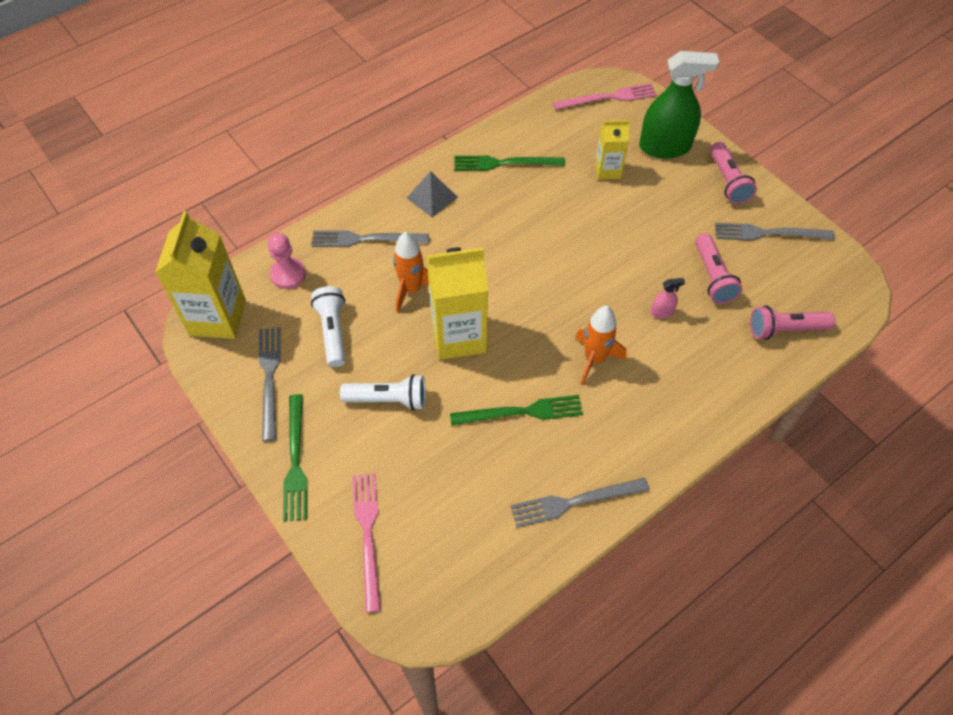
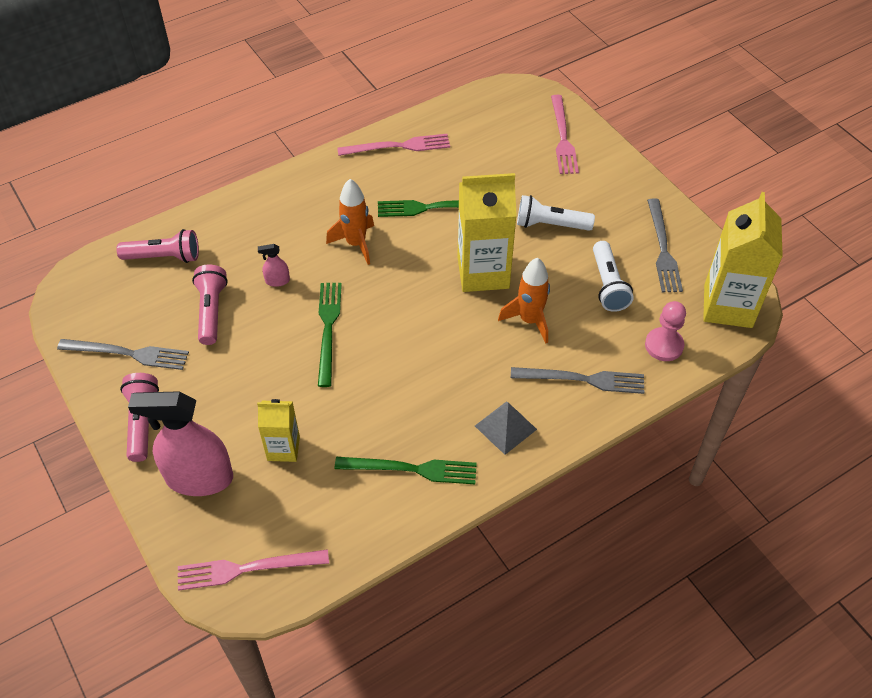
camera: 175 degrees left, 5 degrees down
green fork [283,394,307,521] -> green fork moved to [318,283,342,387]
grey fork [510,478,649,528] -> pink fork [337,134,450,156]
green spray bottle [639,51,719,158] -> pink spray bottle [128,391,233,496]

